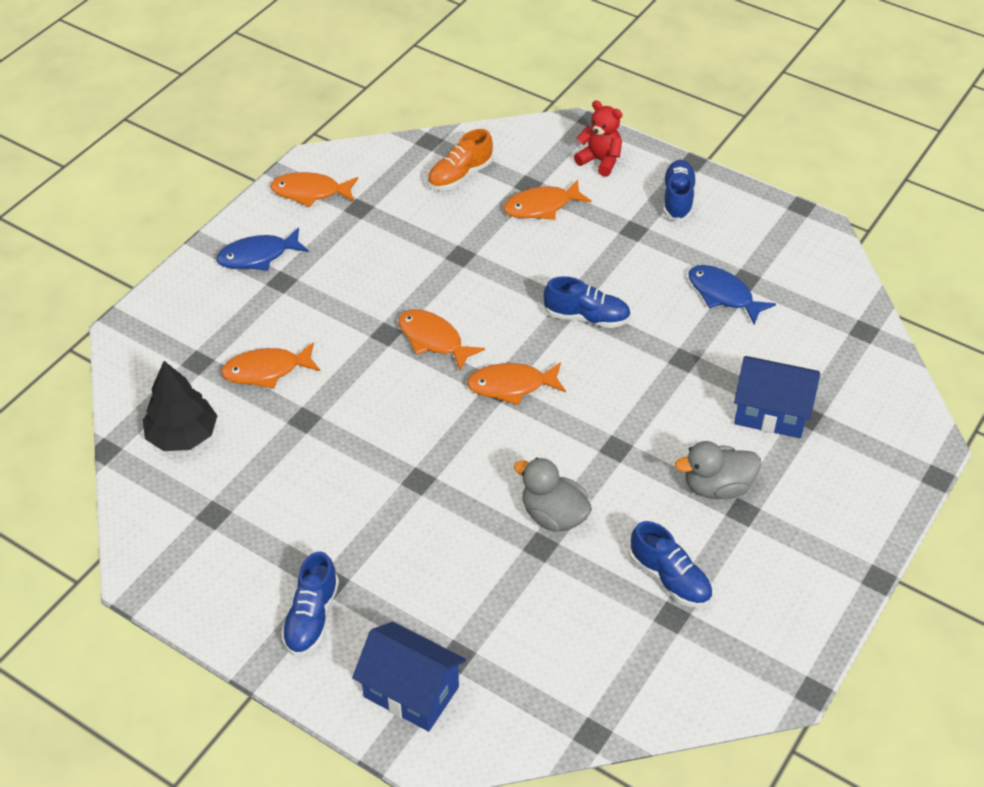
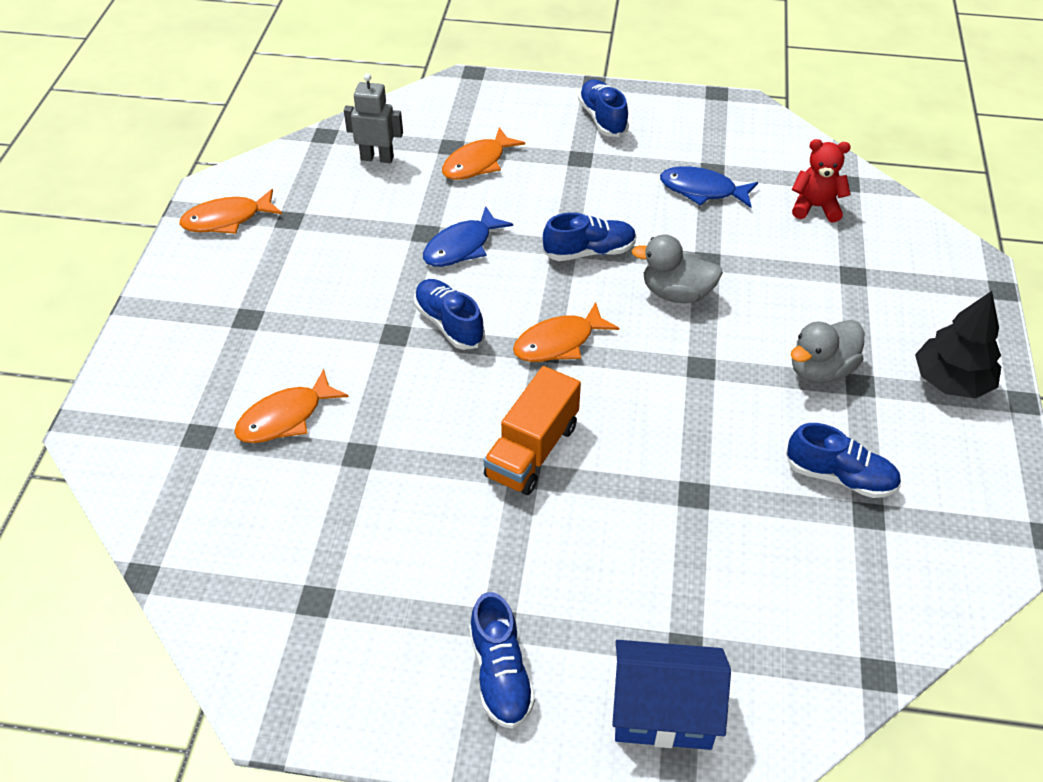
camera: 25 degrees left, 0 degrees up
black tree [143,361,217,451] -> black tree moved to [915,291,1001,398]
blue fish [216,227,309,270] -> blue fish moved to [423,206,513,267]
orange fish [399,309,485,371] -> blue shoe [414,279,485,350]
orange shoe [427,129,493,190] -> grey robot [344,73,403,163]
grey duck [514,458,592,532] -> grey duck moved to [632,234,723,303]
red teddy bear [574,100,622,177] -> red teddy bear moved to [792,139,851,222]
blue house [734,356,820,438] -> none
none -> orange truck [484,366,581,495]

